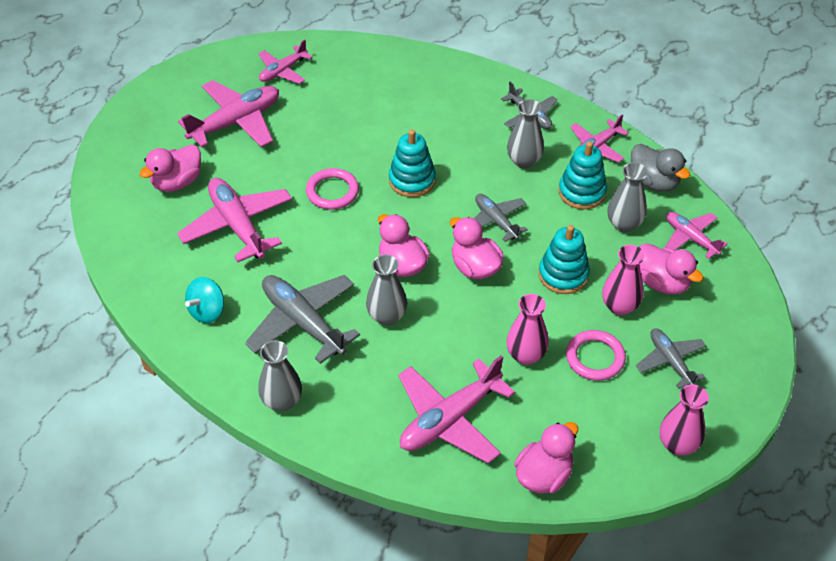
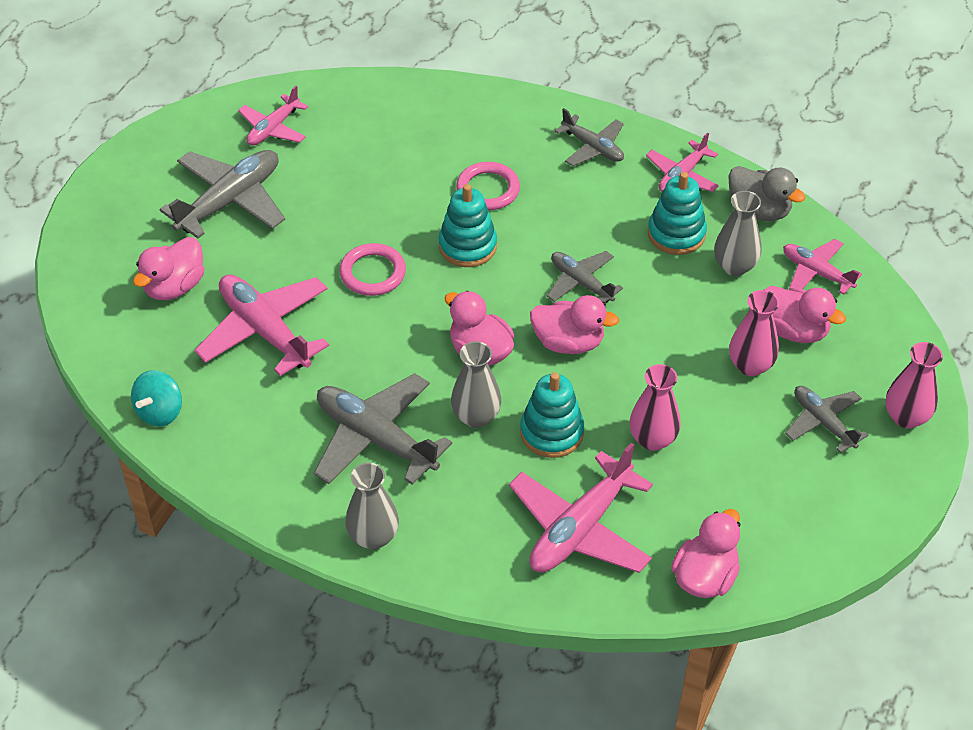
camera: 10 degrees left, 0 degrees up
pink plane [178,80,279,147] -> grey plane [159,150,285,239]
turquoise spinning top [185,277,224,323] -> turquoise spinning top moved to [131,370,182,426]
pink duck [450,217,504,279] -> pink duck turned 150 degrees clockwise [530,295,619,354]
grey vase [507,99,544,169] -> none
turquoise stacking toy [539,225,590,294] -> turquoise stacking toy moved to [520,372,584,458]
pink ring [566,330,626,381] -> pink ring moved to [456,162,520,210]
pink vase [660,384,709,455] -> pink vase moved to [886,342,943,428]

